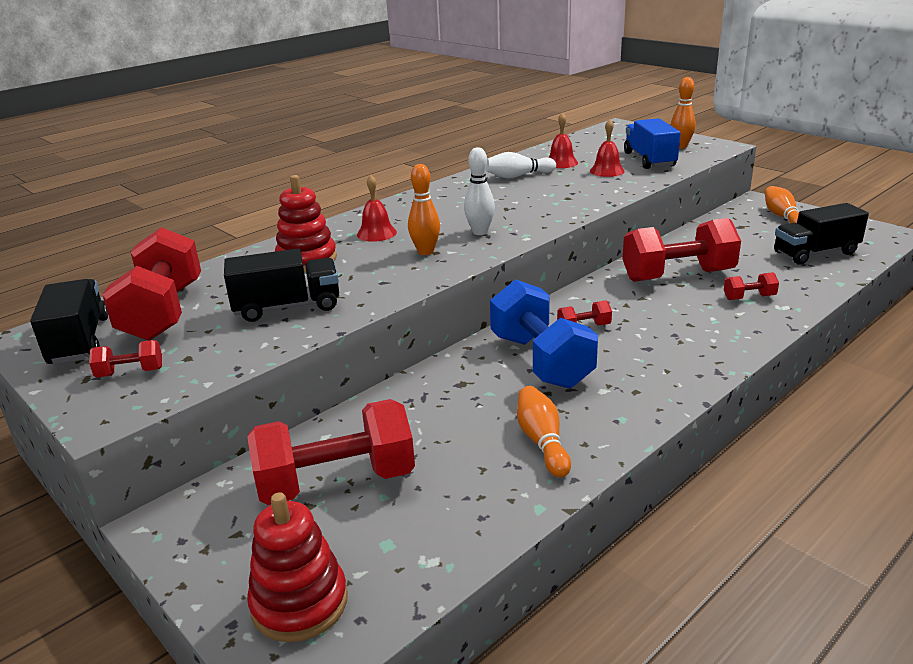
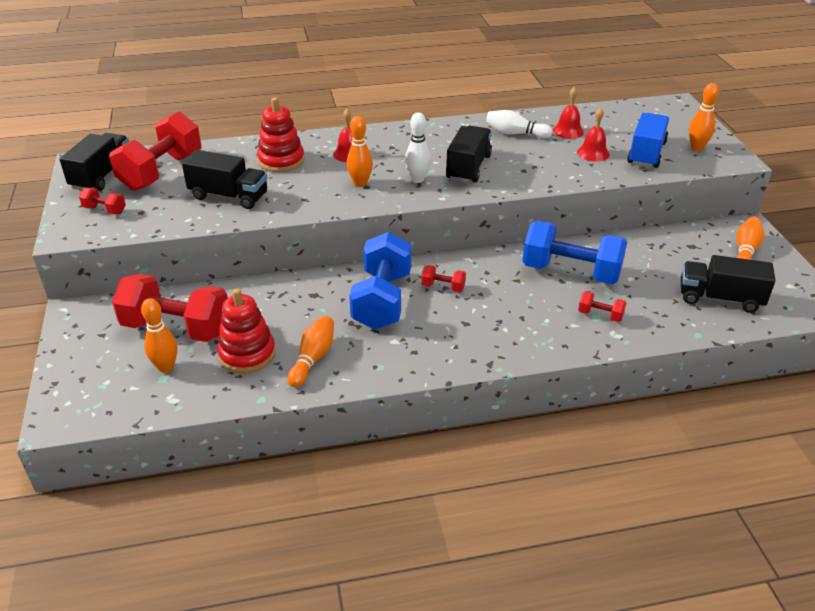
camera: 30 degrees right, 10 degrees up
red stacking toy [247,492,348,642] -> red stacking toy moved to [217,288,276,373]
red dumbbell [623,218,741,282] -> blue dumbbell [523,220,627,284]
none -> orange bowling pin [141,298,177,373]
none -> black truck [446,126,492,183]

